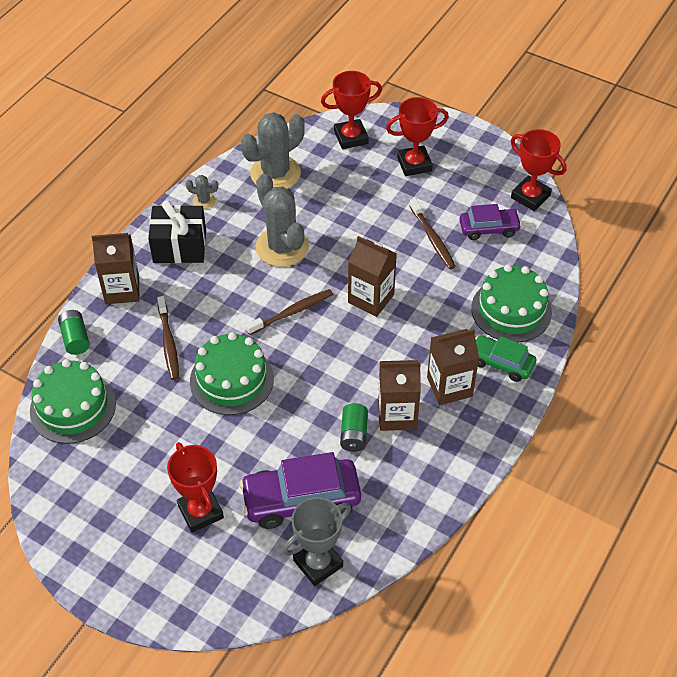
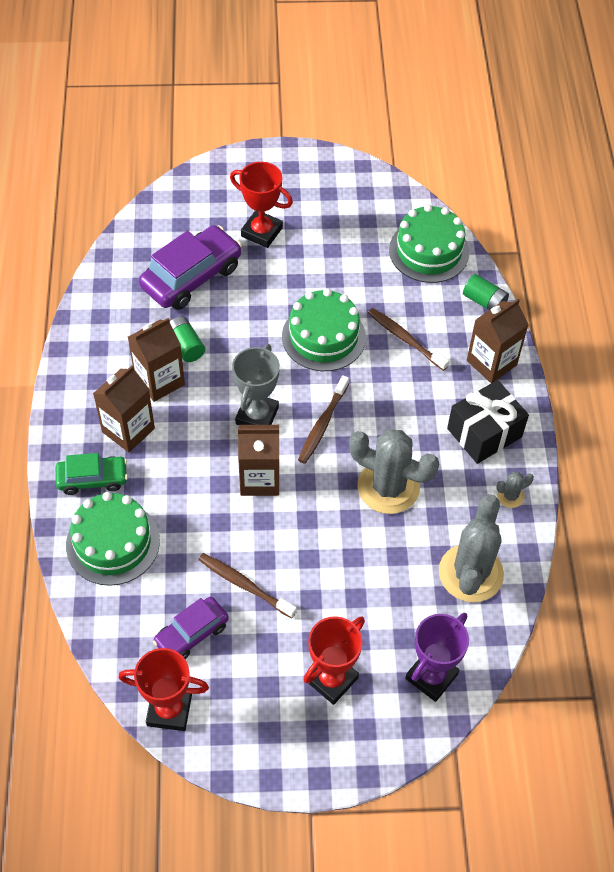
camera: 145 degrees right, 5 degrees up
grey trophy [282,497,351,586] -> grey trophy moved to [232,344,280,425]
red trophy [321,71,382,149] -> purple trophy [405,613,469,702]

